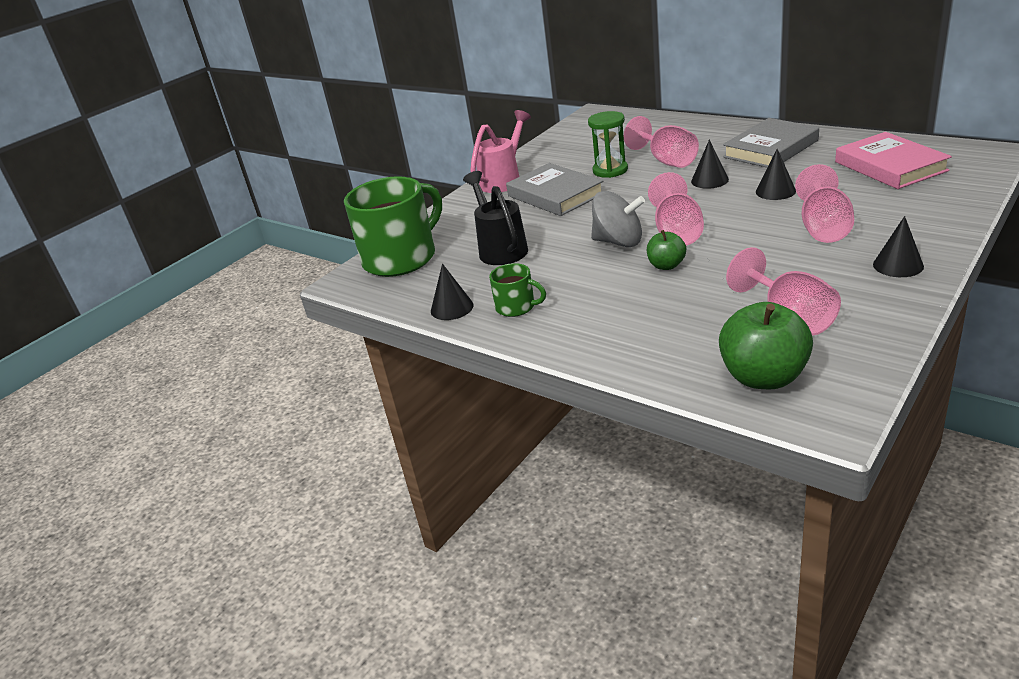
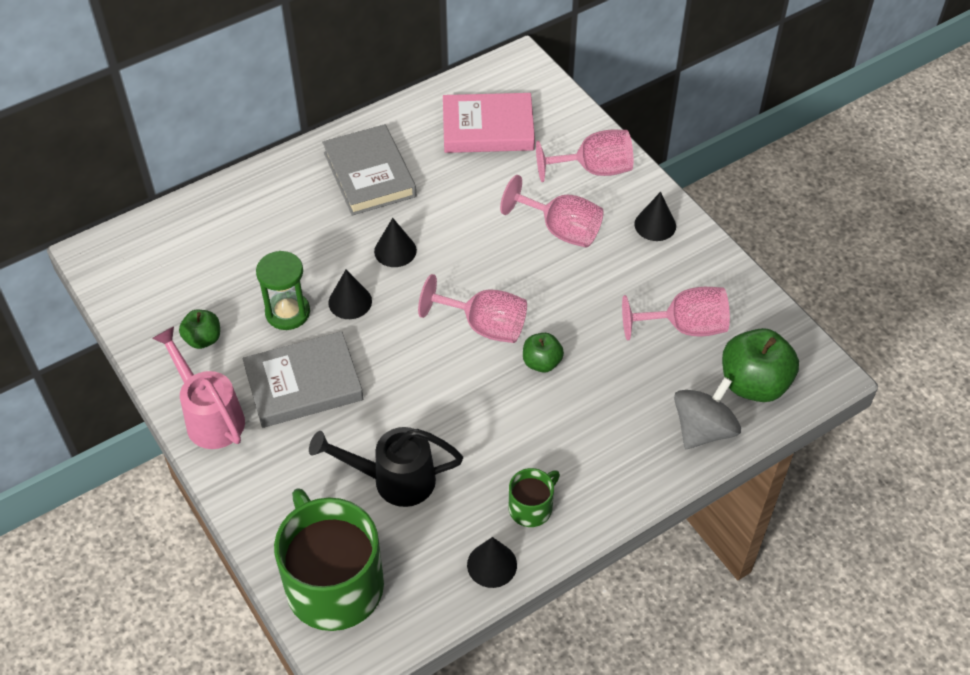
camera: 75 degrees left, 20 degrees up
grey spinning top [591,191,645,247] -> grey spinning top moved to [674,377,741,449]
pink goblet [624,116,699,168] -> pink goblet moved to [536,130,633,182]
black cone [756,149,796,200] -> black cone moved to [328,270,372,319]
none -> green apple [179,310,220,349]

